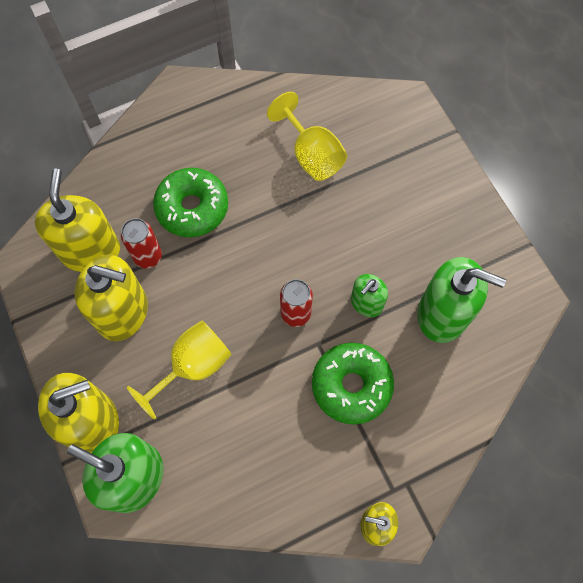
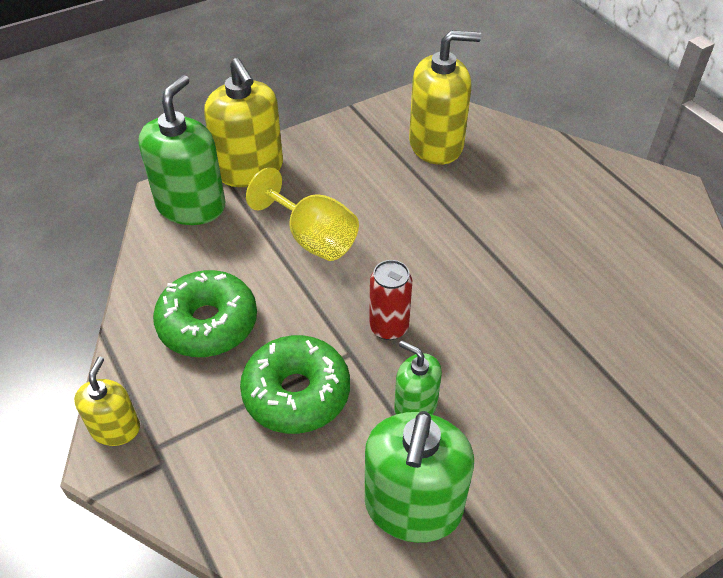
camera: 85 degrees right, 20 degrees down
yellow soap dispenser [75,255,148,341] -> none
red can [121,218,162,268] -> none
green donut [153,168,228,237] -> green donut moved to [153,270,257,357]
yellow goblet [267,92,347,181] -> none

